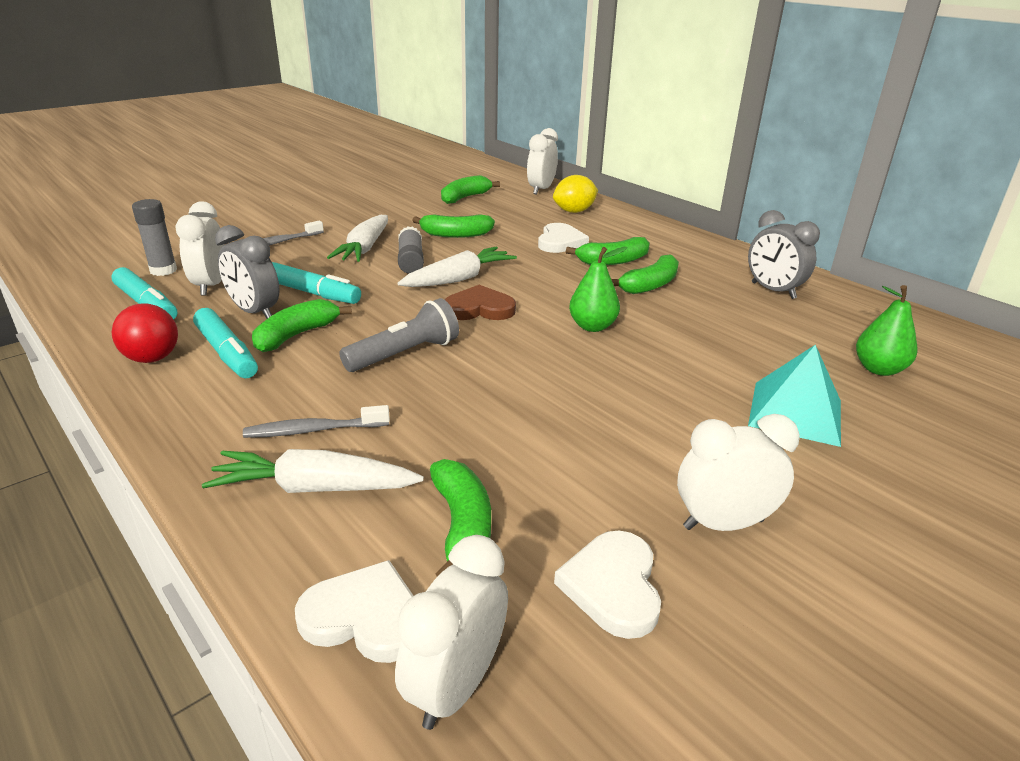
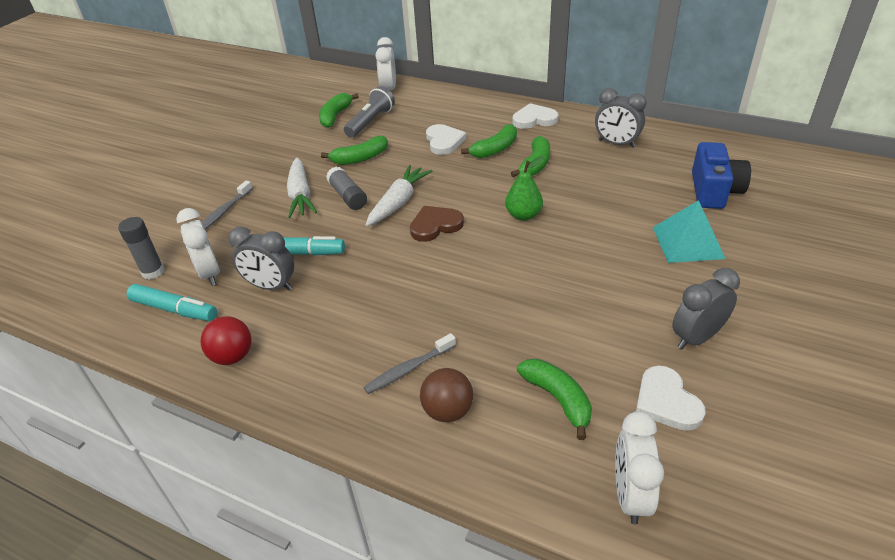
camera: 20 degrees left, 10 degrees up
turquoise marker [193,308,258,378] -> none
white carrot [202,449,424,493] -> brown ball [420,368,473,422]
green banana [252,299,352,352] -> none
white heart [295,560,414,663] -> white heart moved to [513,103,559,129]
grey flashlight [339,298,459,372] -> grey flashlight moved to [344,86,395,137]
yellow lemon [553,175,598,213] -> none
white clock [677,414,800,531] -> grey clock [672,268,740,349]
green pear [856,285,917,376] -> blue camera [692,142,751,209]

